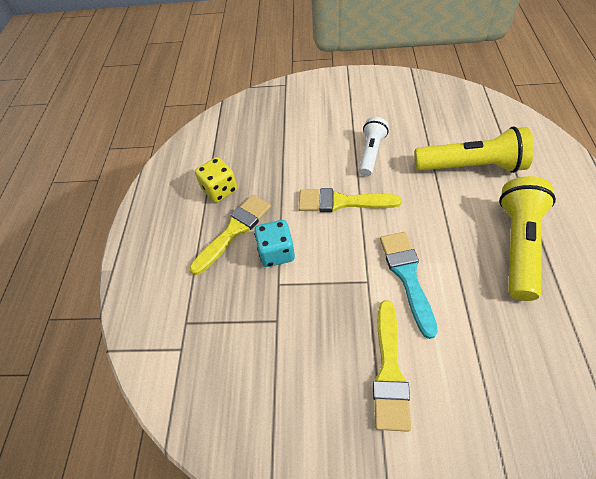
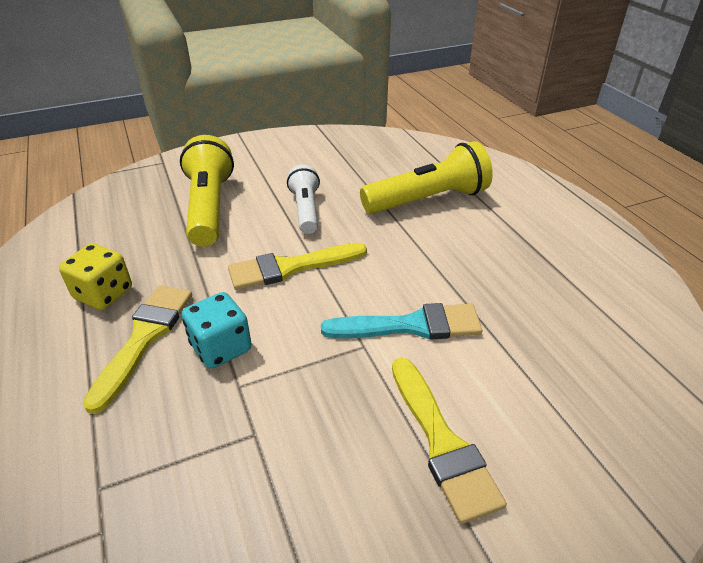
camera: 30 degrees left, 15 degrees down
turquoise brush [380,232,438,339] -> turquoise brush turned 120 degrees clockwise [321,303,482,339]
yellow flashlight [499,176,556,301] -> yellow flashlight moved to [180,135,234,247]

